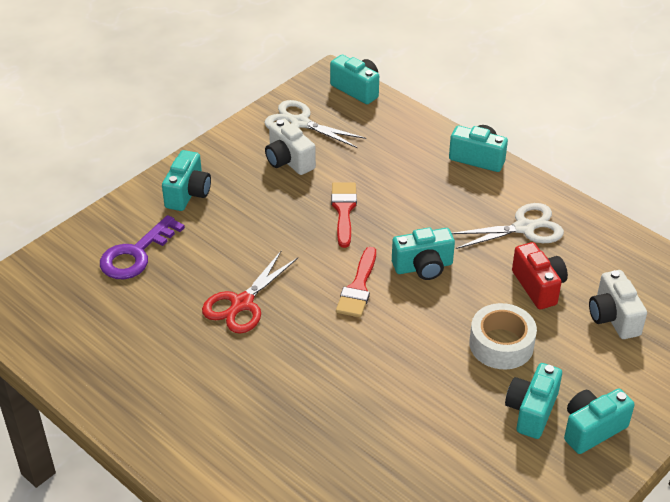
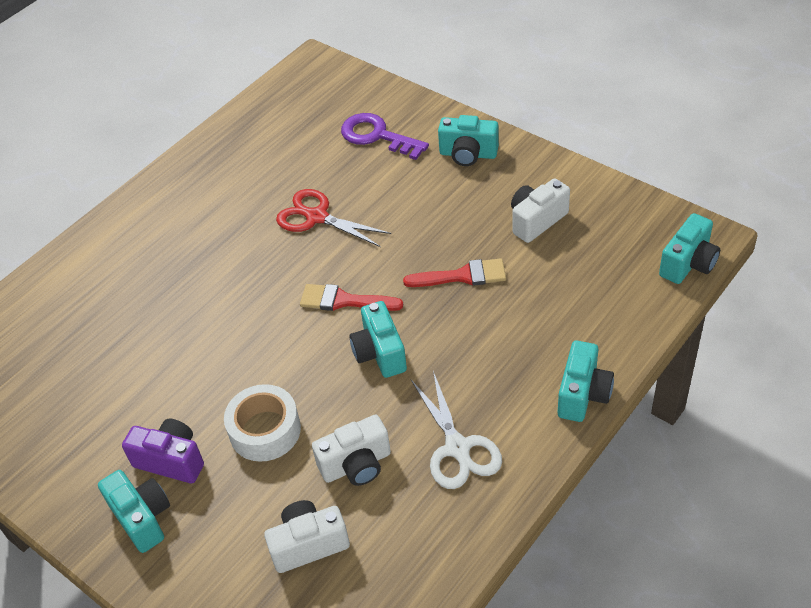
camera: 90 degrees right, 5 degrees up
white scissors [265,100,366,148] -> none
turquoise camera [505,363,562,439] -> purple camera [122,419,204,483]
red camera [512,242,568,309] -> white camera [312,415,391,486]

